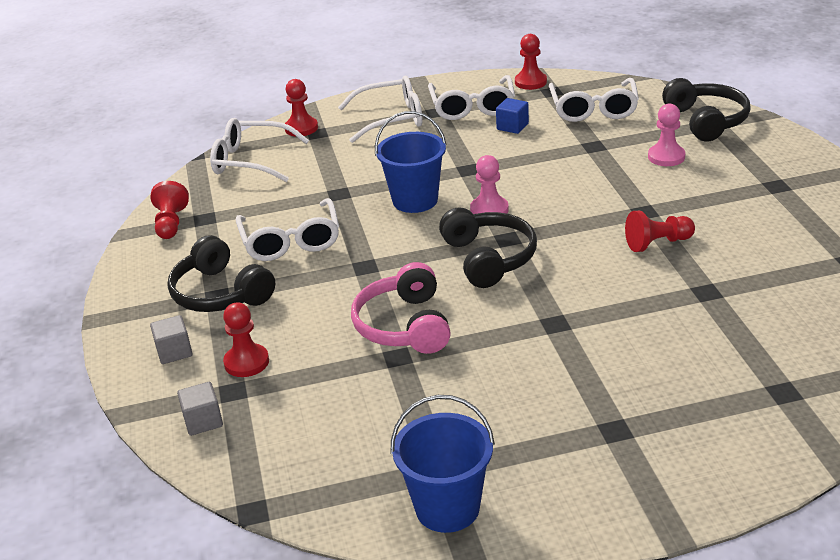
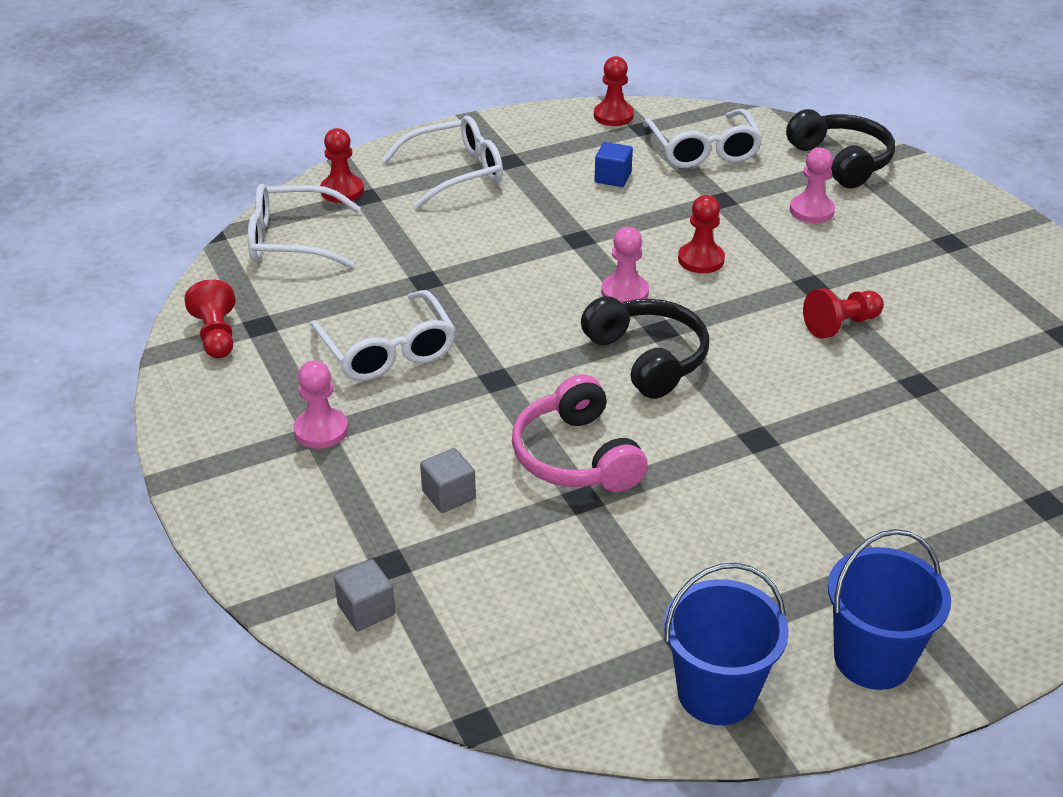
camera: 15 degrees left, 5 degrees up
grey cube [150,315,193,364] -> grey cube moved to [420,448,476,513]
black headphones [167,235,275,312] -> pink pawn [294,360,348,449]
red pawn [223,302,269,377] -> red pawn moved to [678,195,725,273]
blue bucket [375,111,447,213] -> blue bucket moved to [828,529,951,690]
white glasses [428,75,515,120] -> none

